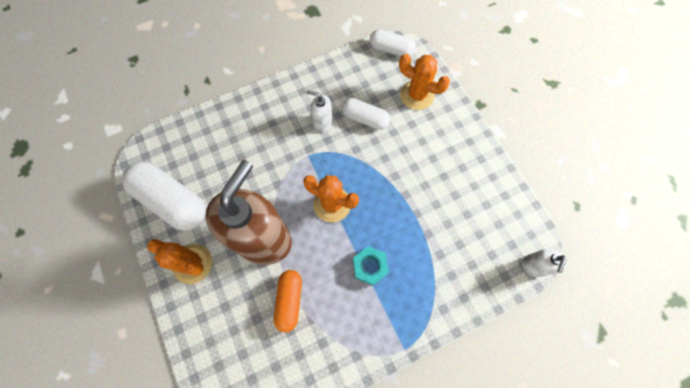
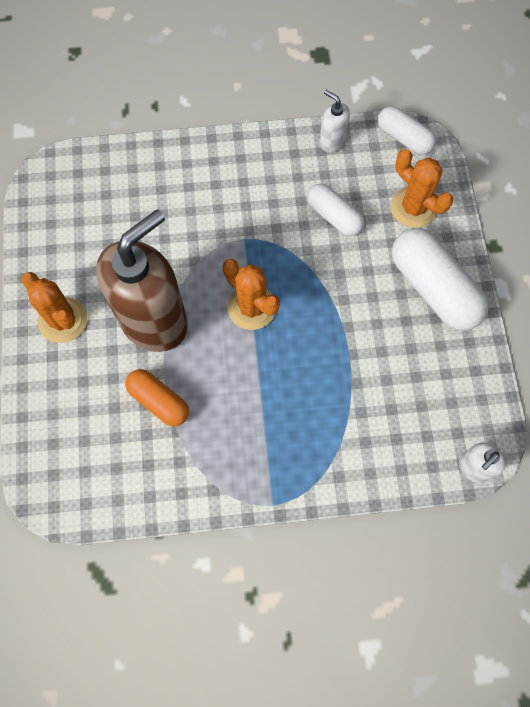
camera: 20 degrees right, 0 degrees up
white capsule [122,162,206,231] -> white capsule moved to [392,228,489,331]
orange capsule [274,270,302,332] -> orange capsule turned 75 degrees counterclockwise [125,369,189,427]
white soap dispenser [306,90,332,132] -> white soap dispenser moved to [319,90,350,152]
turquoise nut [353,246,389,286] -> none

